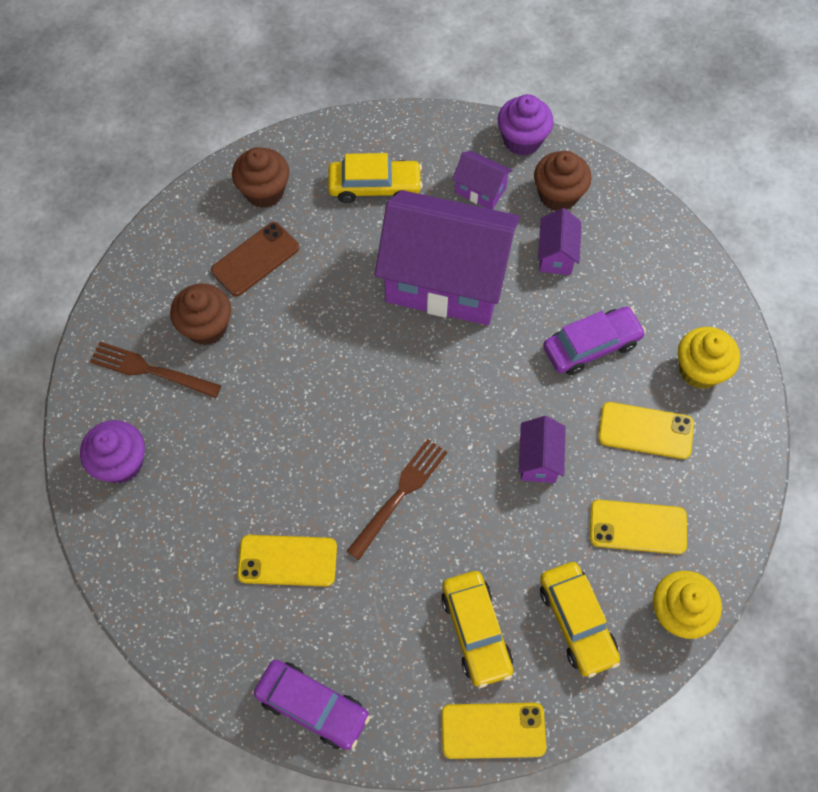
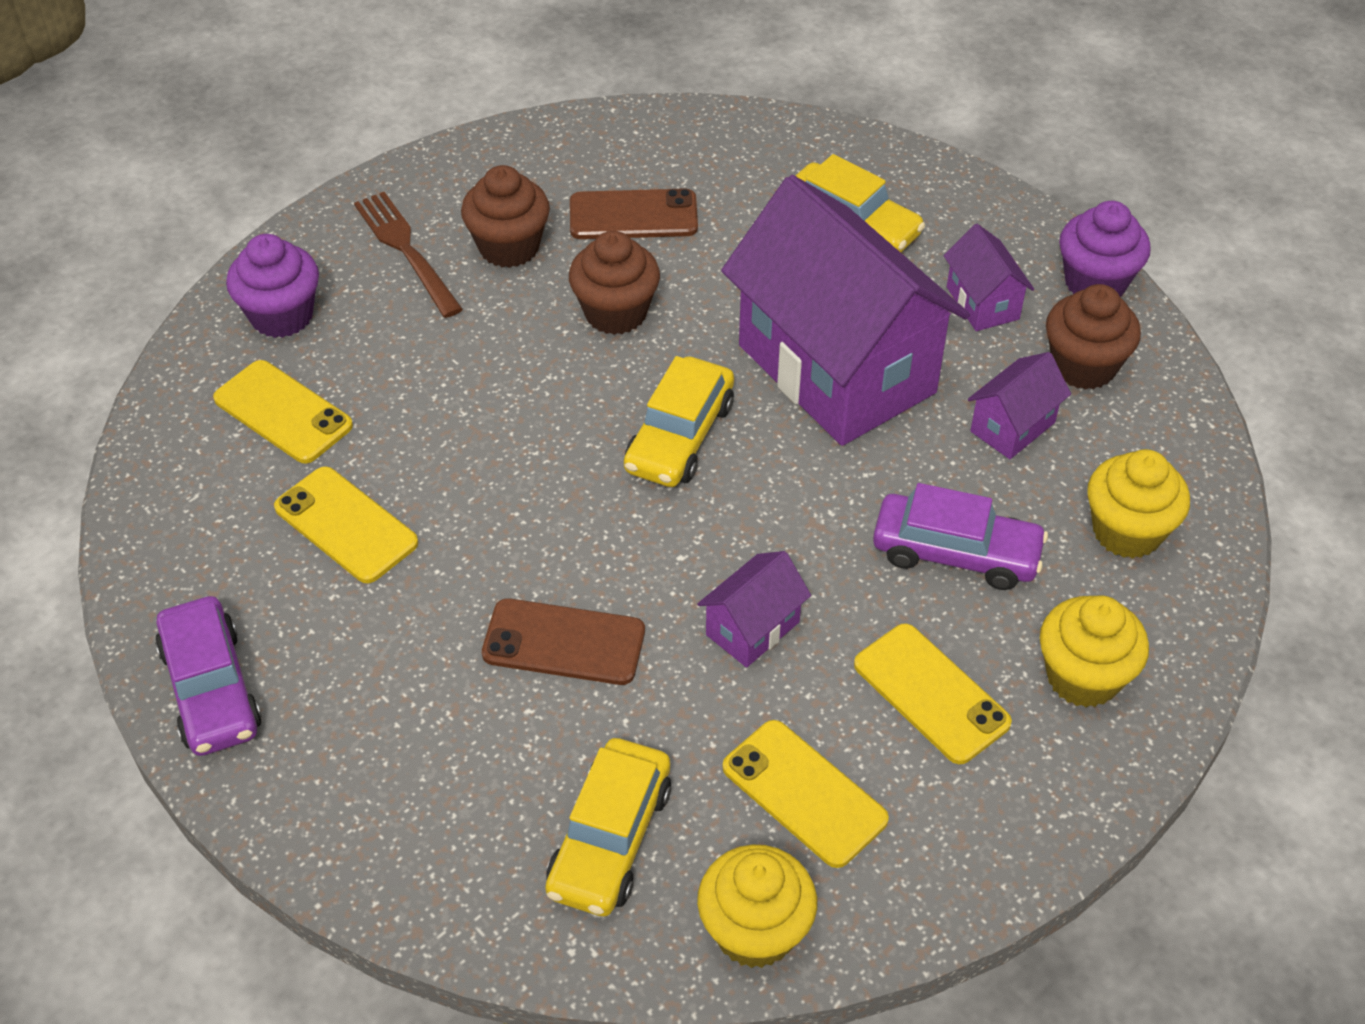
camera: 40 degrees right, 15 degrees down
brown cupcake [232,147,289,208] -> brown cupcake moved to [569,231,660,335]
brown fork [347,439,448,560] -> none
yellow car [441,571,513,688] -> yellow car moved to [624,356,734,487]
yellow phone [441,703,546,759] -> yellow phone moved to [213,360,353,463]
none -> brown phone [482,598,645,685]
none -> yellow cupcake [1087,449,1190,559]

